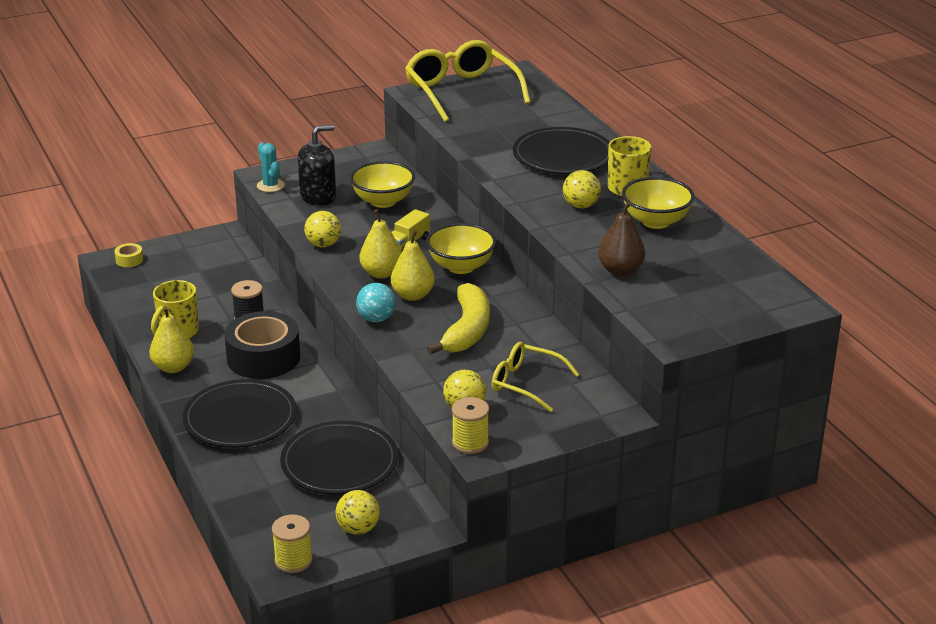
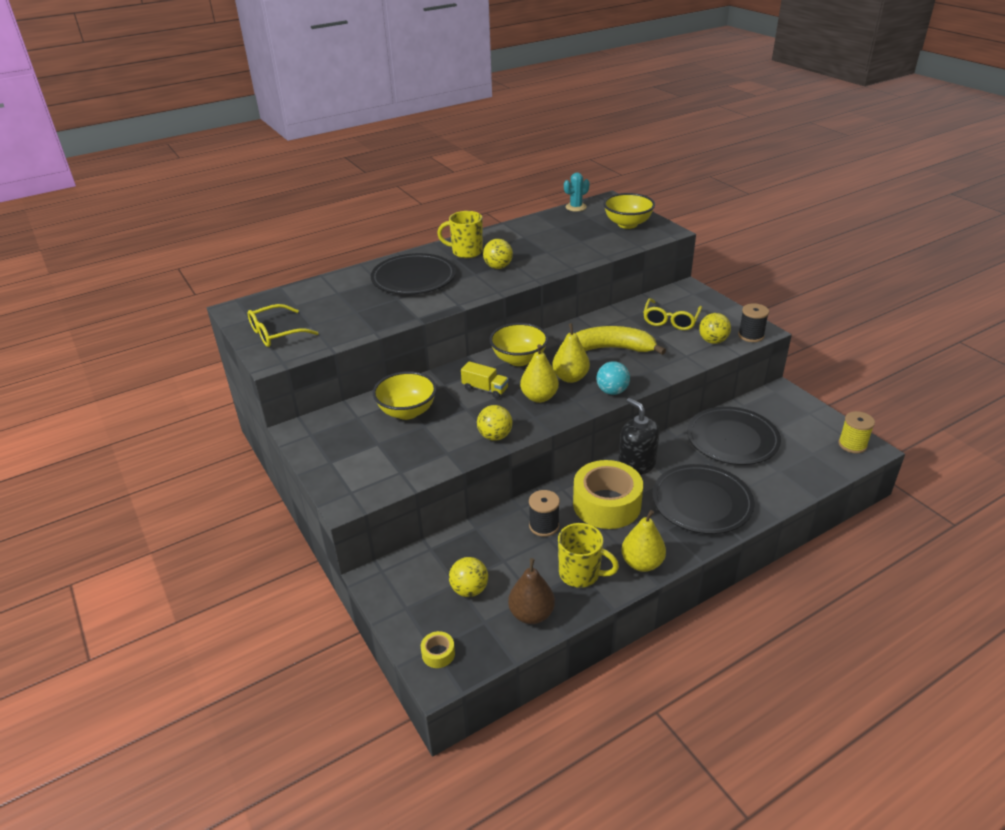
camera: 95 degrees left, 5 degrees up
black tape [224,311,300,379] -> yellow tape [573,460,643,529]
turquoise cactus [257,142,285,192] -> turquoise cactus moved to [564,172,590,212]
black soap dispenser [298,125,336,206] -> black soap dispenser moved to [618,398,660,475]
yellow ball [335,490,380,535] -> yellow ball moved to [449,557,488,597]
yellow glasses [405,40,531,122] -> yellow glasses [247,304,319,347], size x0.59
yellow spool [452,397,489,454] -> black spool [738,303,769,342]
brown pear [598,202,645,276] -> brown pear moved to [508,558,555,624]
yellow bowl [622,177,695,229] -> yellow bowl moved to [603,193,655,229]

